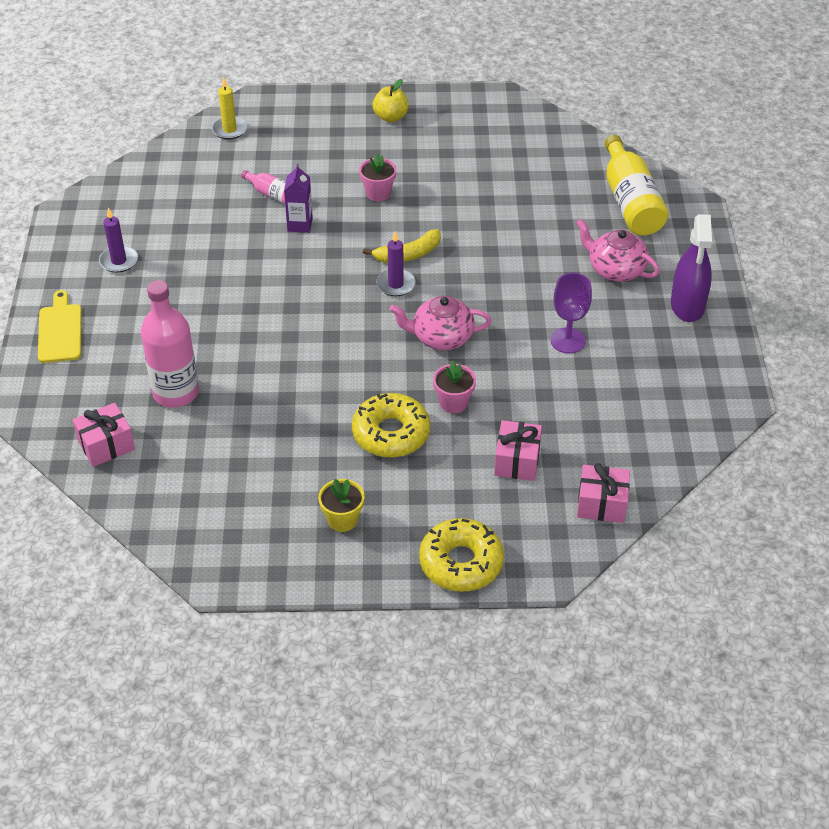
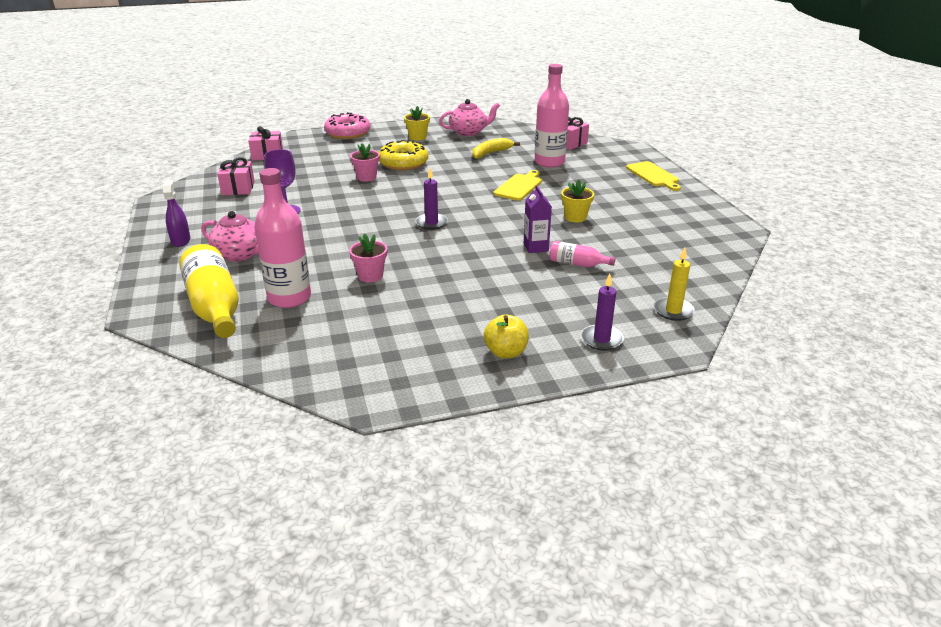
camera: 165 degrees right, 15 degrees down
purple candle [99,207,138,273] -> purple candle moved to [581,274,624,351]
pink flower pot [359,153,397,201] -> pink flower pot moved to [349,233,387,282]
yellow banana [363,229,441,263] -> yellow banana moved to [472,138,520,159]
pink teapot [389,296,492,350] -> pink teapot moved to [439,99,500,136]
yellow donut [419,518,504,592] -> pink donut [324,112,370,139]
pink gift [494,420,542,481] -> pink gift moved to [217,157,255,195]
purple spray bottle [671,214,712,322] -> purple spray bottle [163,180,191,247], size x0.63
none -> pink bottle [254,168,311,308]
none -> yellow cutting board [493,170,542,201]
none -> yellow flower pot [561,180,594,223]

